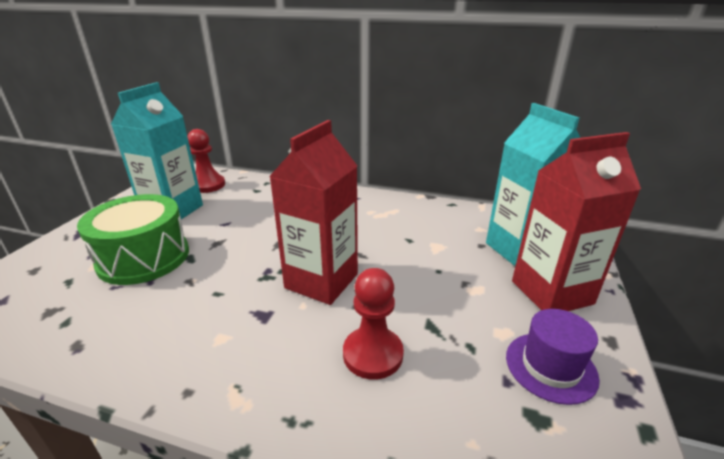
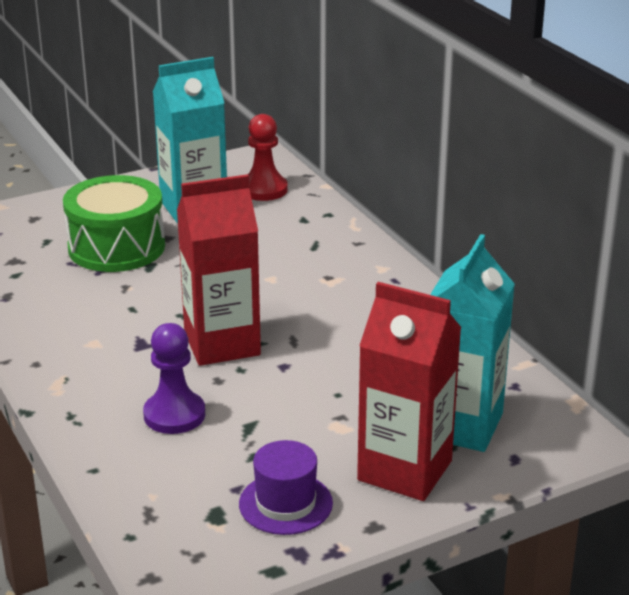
camera: 45 degrees right, 0 degrees up
red pawn [343,268,404,380] -> purple pawn [143,323,205,434]

